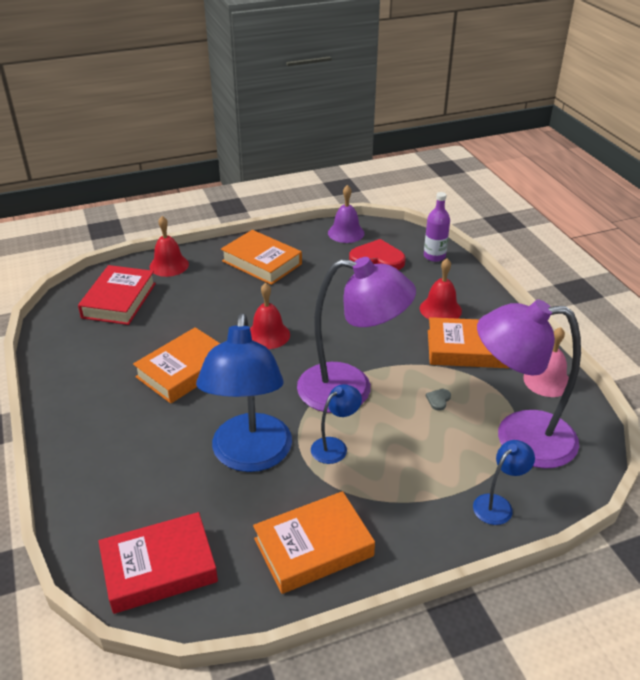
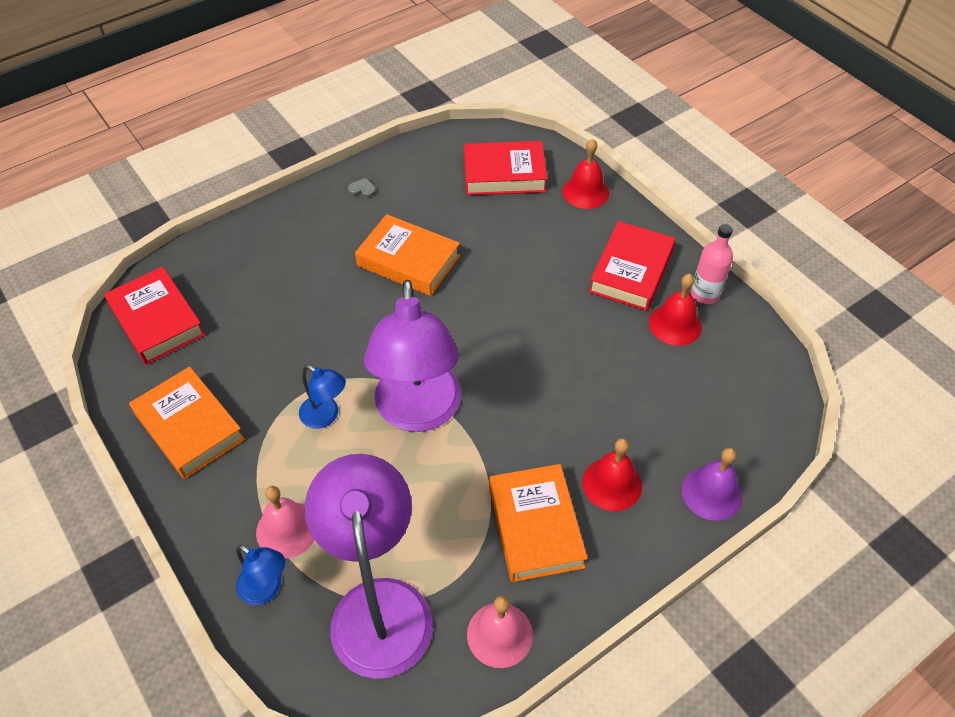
camera: 75 degrees right, 15 degrees up
blue lamp [196,313,292,472] -> none
orange book [221,230,302,285] -> red book [589,221,676,311]
red bell [250,283,290,349] -> red bell moved to [649,274,702,346]
purple bell [328,185,365,243] -> purple bell moved to [682,448,742,521]
red heart [349,239,406,270] -> none
purple bottle [424,192,450,262] -> none
grey heart [426,389,451,411] -> grey heart moved to [348,178,376,197]
none -> pink bell [256,486,314,559]
none -> pink bottle [691,224,733,304]

